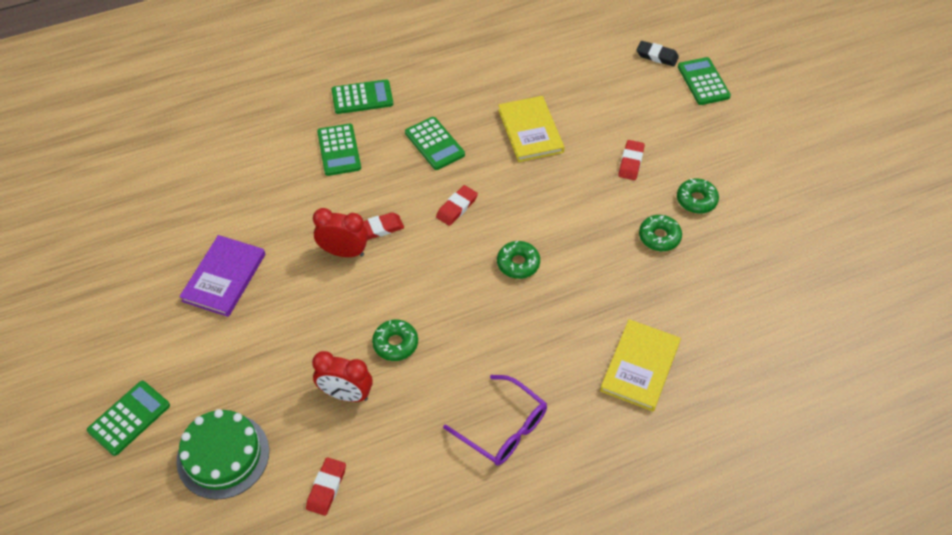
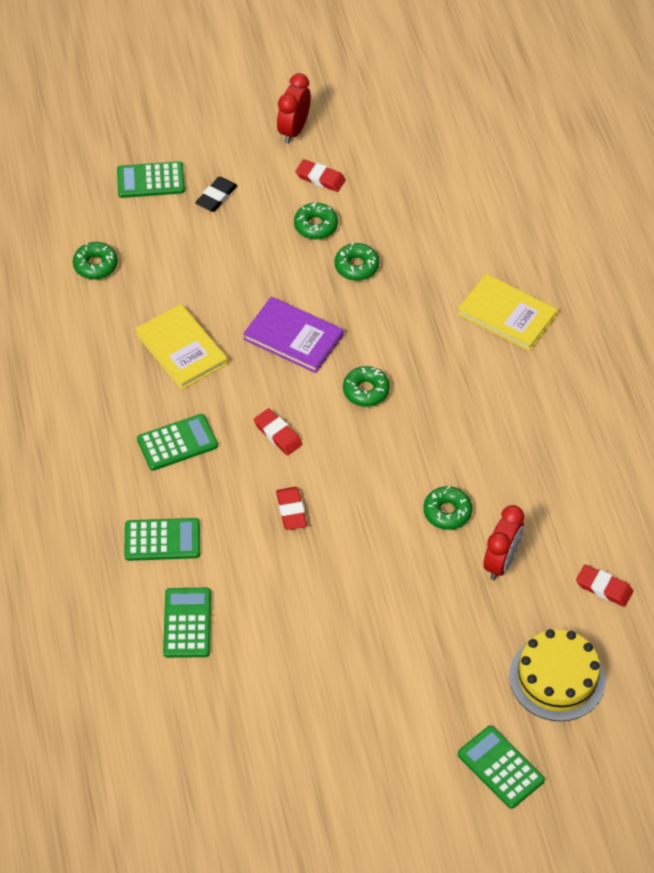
camera: 80 degrees left, 0 degrees up
green cake [176,409,269,500] -> yellow cake [509,629,606,721]
purple book [179,235,265,317] -> purple book moved to [243,297,343,373]
red clock [313,208,368,257] -> red clock moved to [277,73,311,144]
green calculator [332,79,393,114] -> green calculator moved to [163,588,211,658]
purple glasses [443,375,547,466] -> none
yellow book [498,96,564,162] -> yellow book turned 60 degrees clockwise [135,304,228,390]
red eraser [618,140,645,180] -> red eraser moved to [295,159,346,192]
black eraser [637,41,679,66] -> black eraser moved to [195,177,238,212]
none -> green donut [73,242,118,280]

